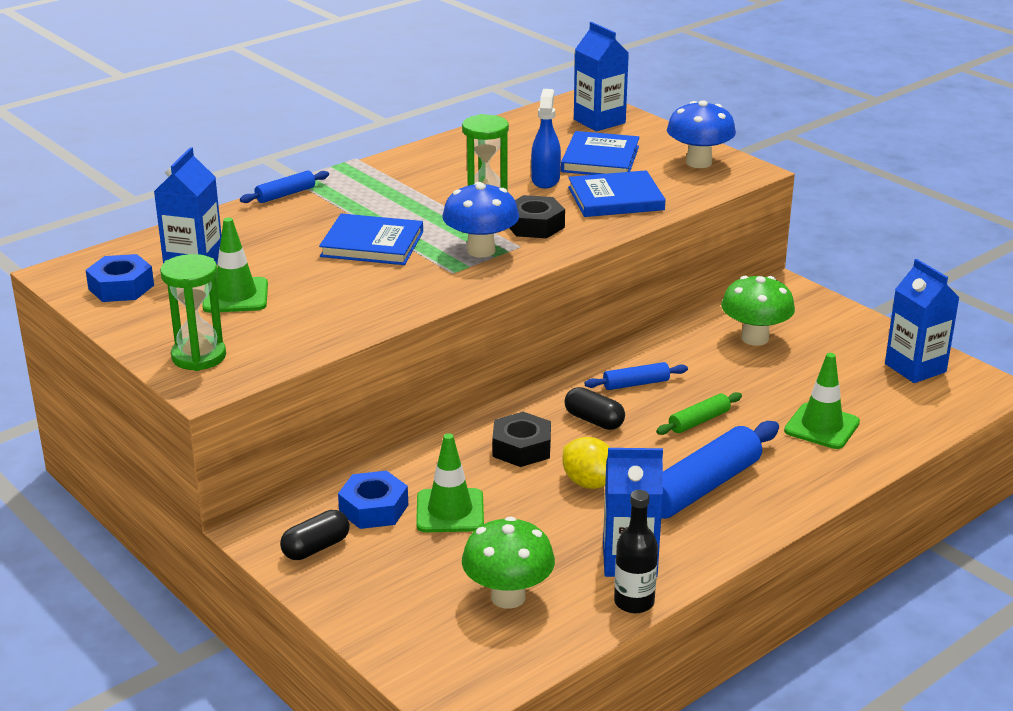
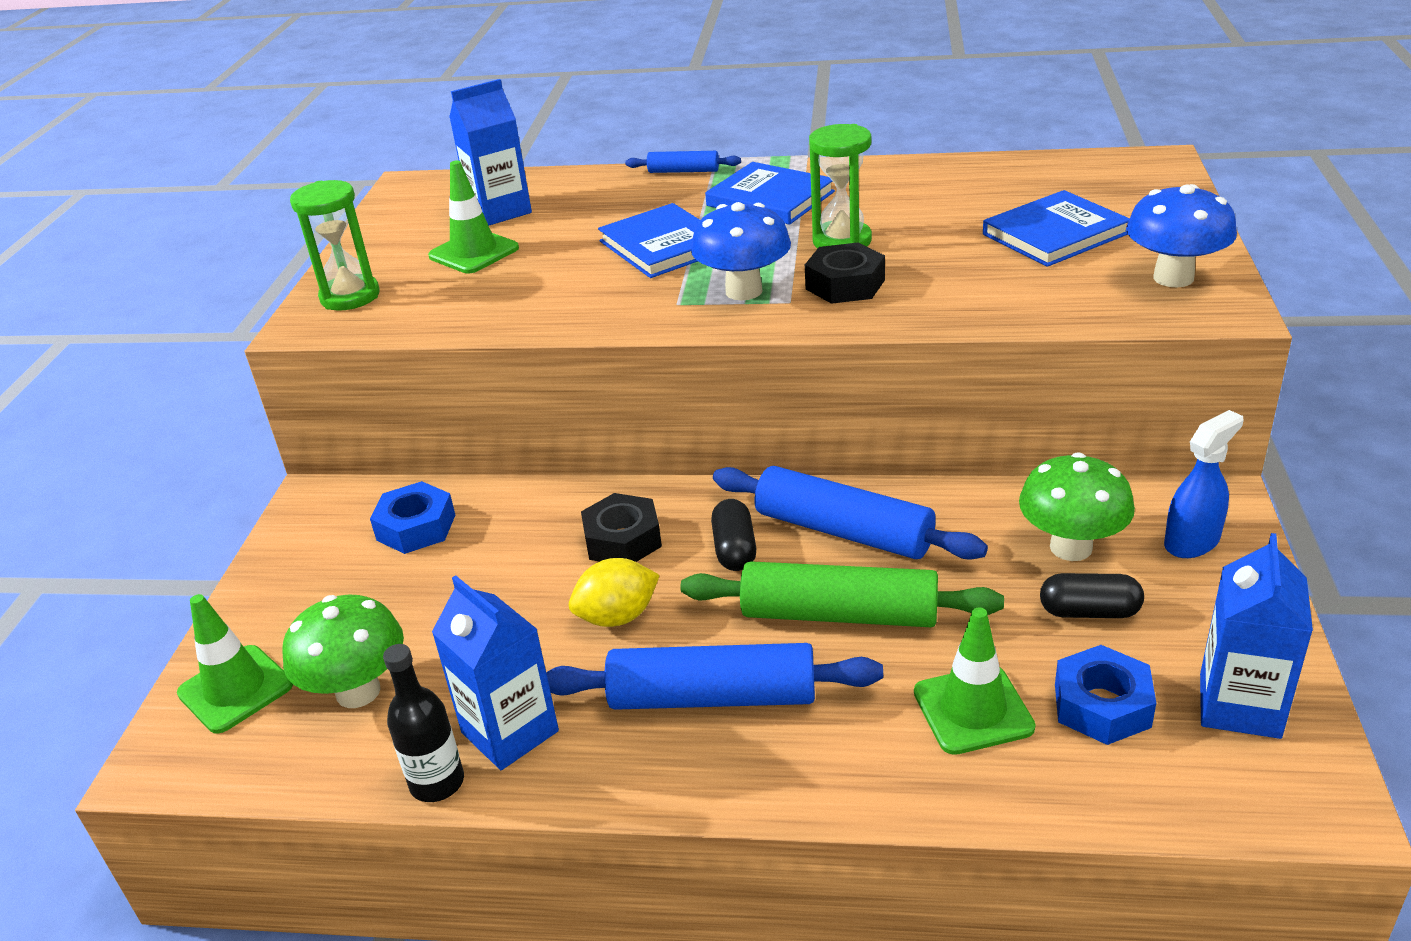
camera: 50 degrees right, 5 degrees up
blue nut [85,254,154,302] -> blue nut moved to [1055,645,1156,745]
black capsule [280,510,350,560] -> black capsule moved to [1040,573,1144,618]
green traffic cone [416,433,484,532] -> green traffic cone moved to [177,594,293,734]
blue spray bottle [531,89,561,189] -> blue spray bottle moved to [1164,410,1244,558]
yellow lemon [562,437,610,489] -> yellow lemon turned 60 degrees clockwise [569,558,660,627]
blue book [568,170,666,217] -> blue book moved to [705,162,835,225]
blue carton [574,22,629,131] -> none
blue rolling pin [584,362,688,390] -> blue rolling pin [713,466,988,560], size x1.96
green rolling pin [656,392,742,435] -> green rolling pin [680,561,1004,627], size x1.96

